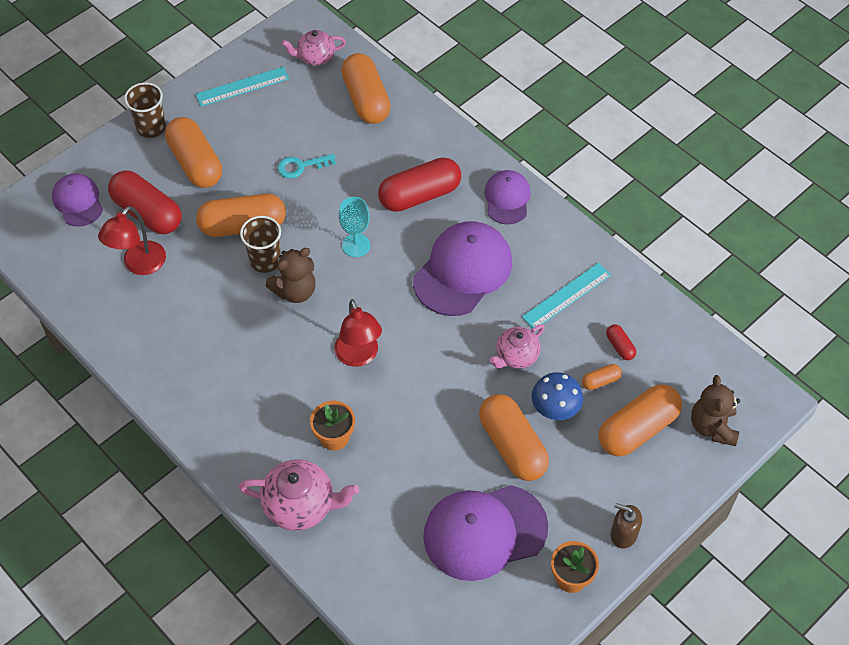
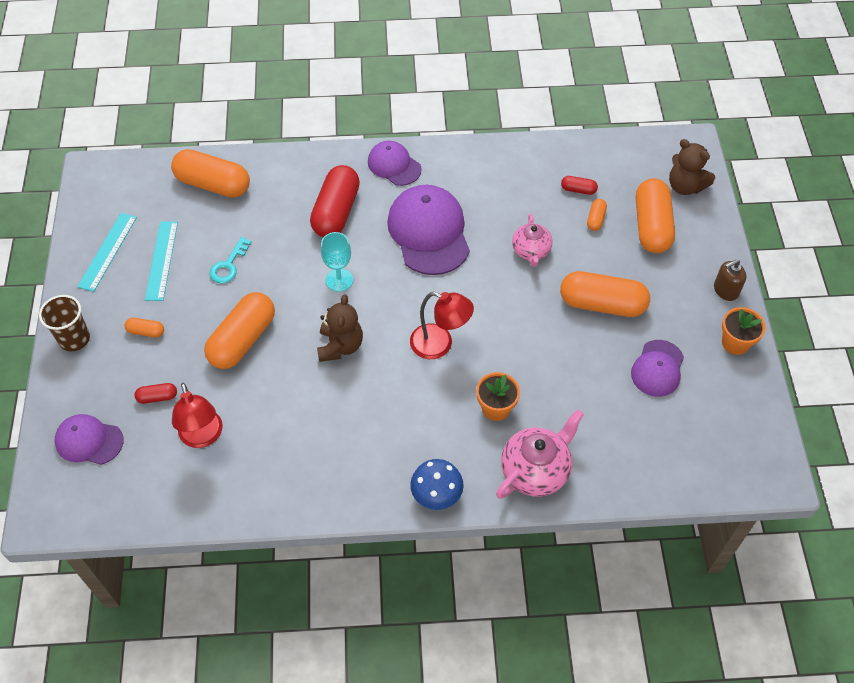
camera: 50 degrees left, 0 degrees up
red capsule [108,171,182,234] -> red capsule [135,383,177,404], size x0.44
orange capsule [165,117,222,188] -> orange capsule [125,318,164,338], size x0.44
brown cup [240,216,281,273] -> none
pink teapot [282,30,346,65] -> none
purple cap [423,485,548,581] -> purple cap [631,340,684,397], size x0.58
turquoise ruler [522,263,611,328] -> turquoise ruler moved to [145,221,178,301]
blue mushroom [531,372,583,420] -> blue mushroom moved to [410,459,464,510]

